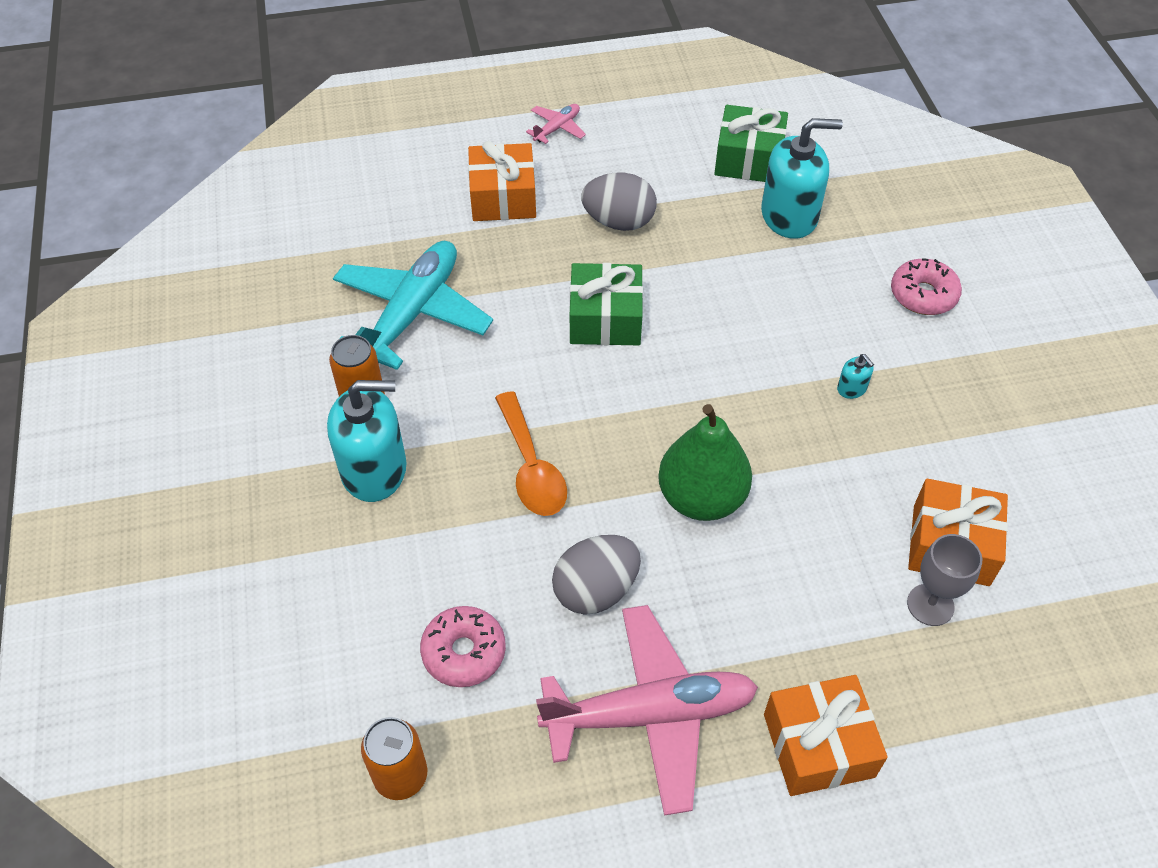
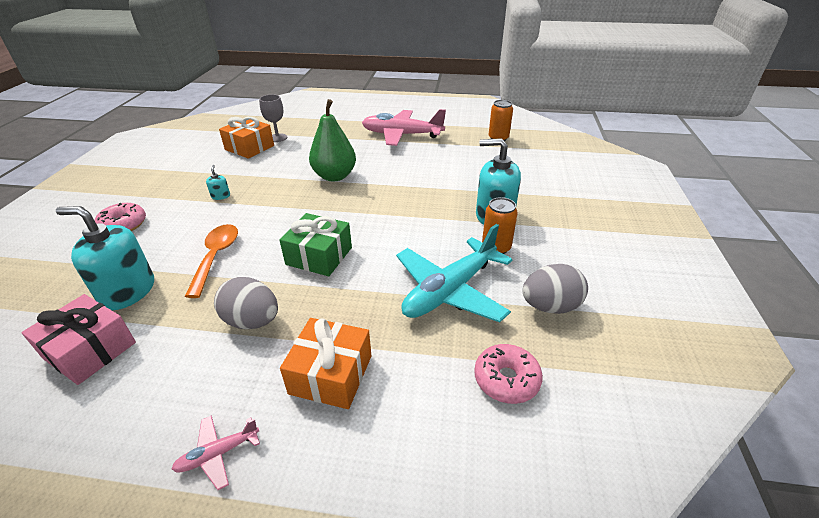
camera: 160 degrees left, 15 degrees down
pink donut [420,606,506,687] -> pink donut moved to [474,344,543,404]
orange spoon [495,391,567,516] -> orange spoon moved to [184,224,238,298]
grey egg [552,535,641,615] -> grey egg moved to [523,264,588,314]
green gift [714,105,788,182] -> pink gift [21,294,136,385]
orange gift [764,675,888,796] -> none

